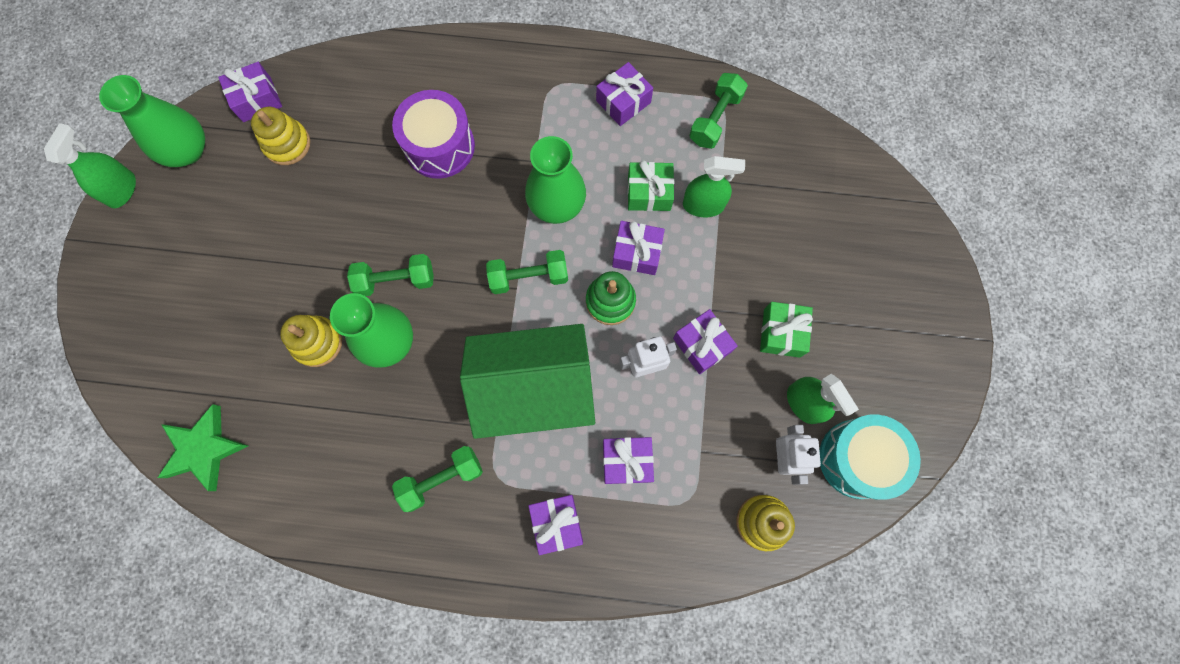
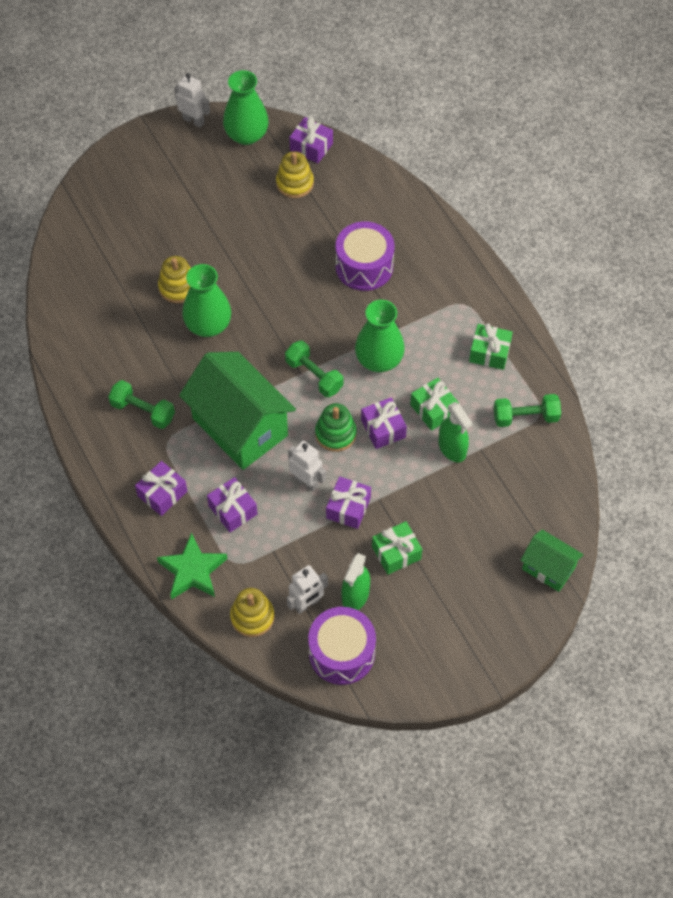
camera: 55 degrees right, 15 degrees down
green spray bottle [44,123,136,208] -> white robot [174,73,210,128]
green star [158,404,248,491] -> green star moved to [157,533,228,599]
green dumbbell [347,254,434,296] -> none
purple gift [596,62,653,126] -> green gift [469,323,513,370]
turquoise drum [819,414,921,500] -> purple drum [308,607,376,685]
none -> green house [520,530,584,592]

